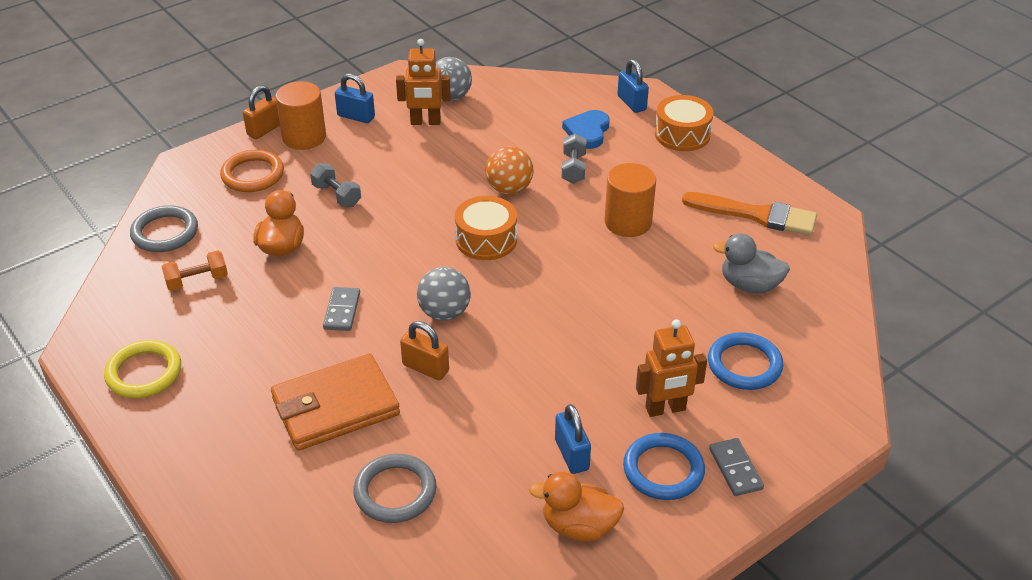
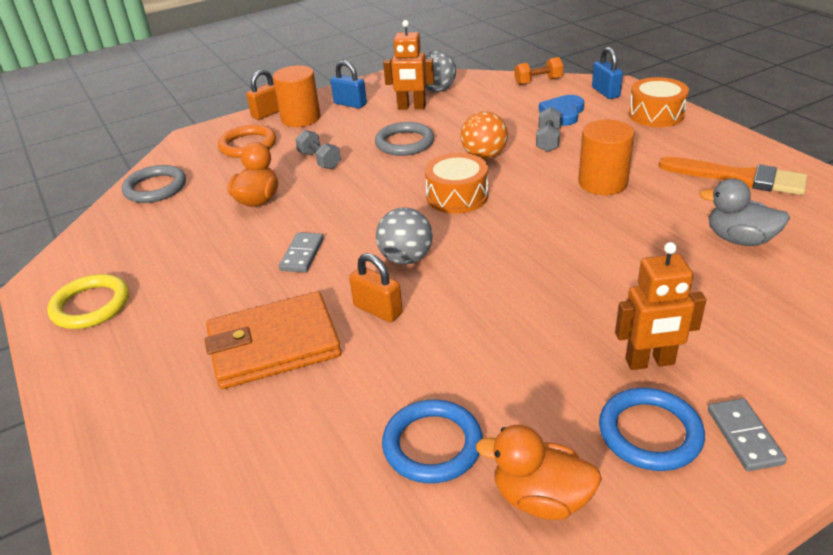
camera: 10 degrees right, 5 degrees down
orange dumbbell [162,250,228,291] -> orange dumbbell moved to [514,57,564,85]
grey ring [353,454,437,523] -> grey ring moved to [375,122,434,156]
blue padlock [555,404,591,474] -> none
blue ring [708,332,783,390] -> blue ring moved to [382,400,483,483]

